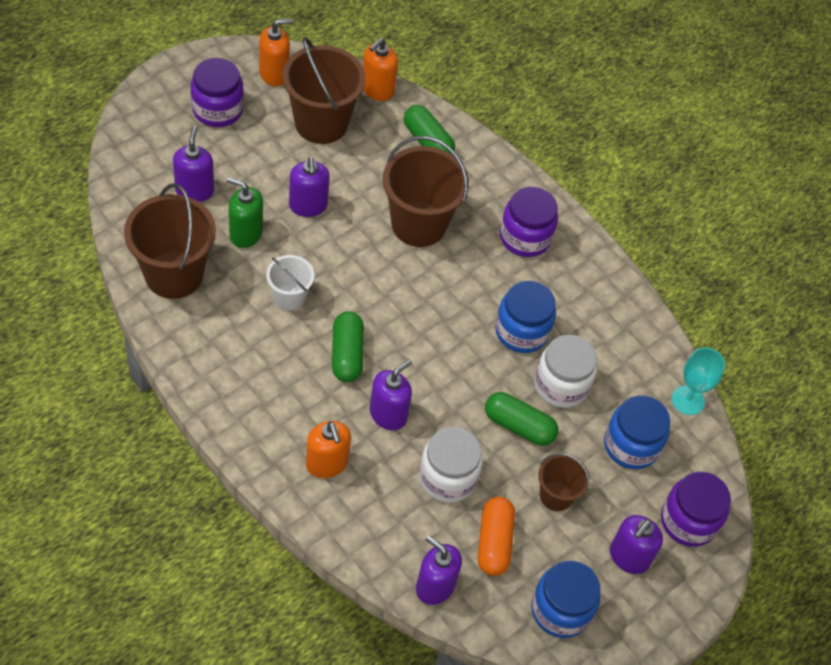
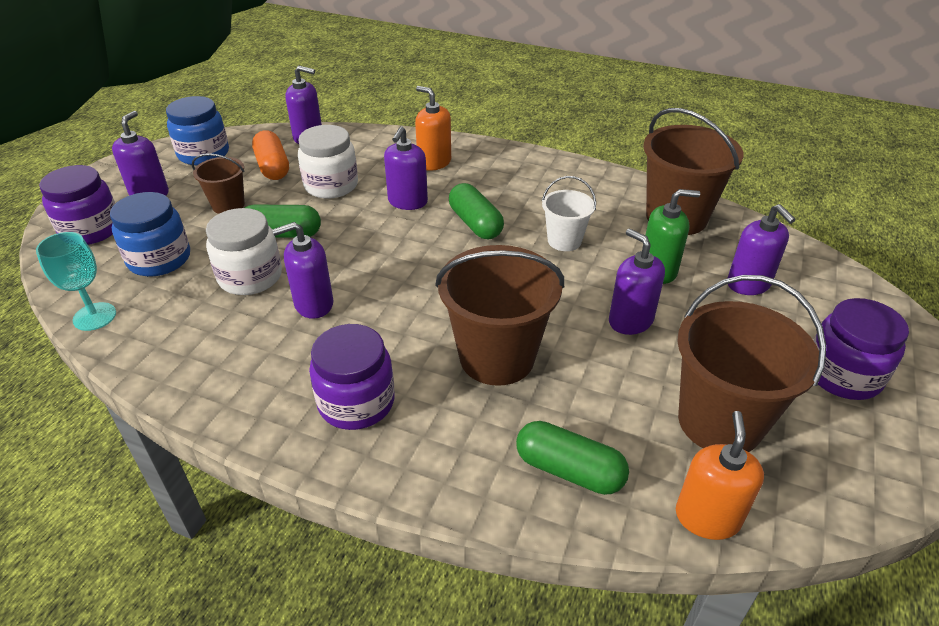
camera: 160 degrees right, 15 degrees down
orange soap dispenser [259,19,293,86] -> none
blue jar [495,281,556,353] -> purple soap dispenser [272,222,333,319]

